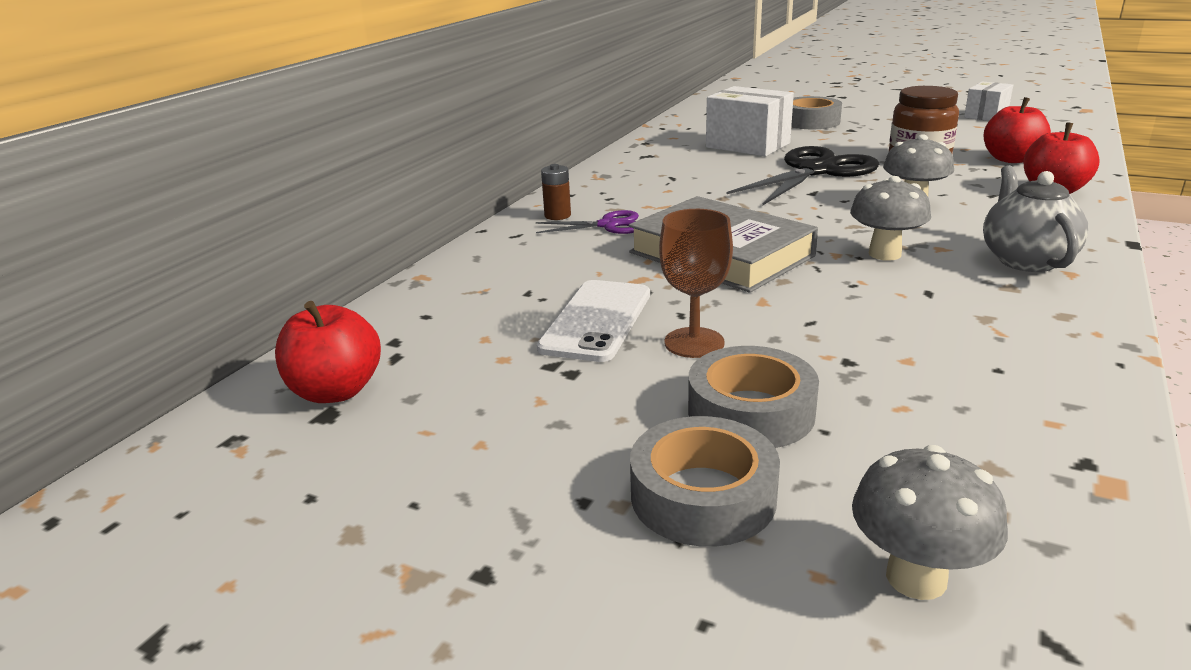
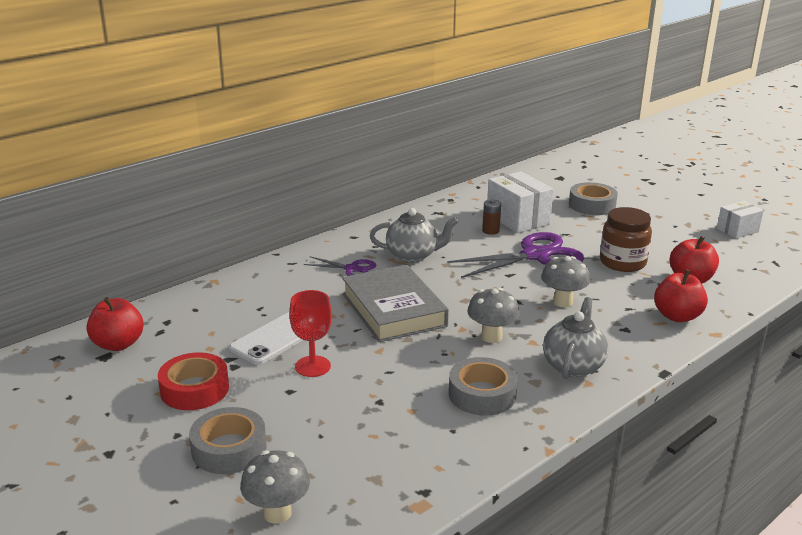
camera: 20 degrees right, 0 degrees up
brown battery [541,164,571,220] -> brown battery moved to [482,199,501,235]
brown goblet [659,209,733,358] -> red goblet [289,290,332,377]
grey tape [688,346,819,448] -> grey tape moved to [449,357,518,416]
black scissors [727,146,879,206] -> purple scissors [447,232,584,278]
none -> red tape [158,352,229,410]
none -> grey teapot [370,208,459,263]

